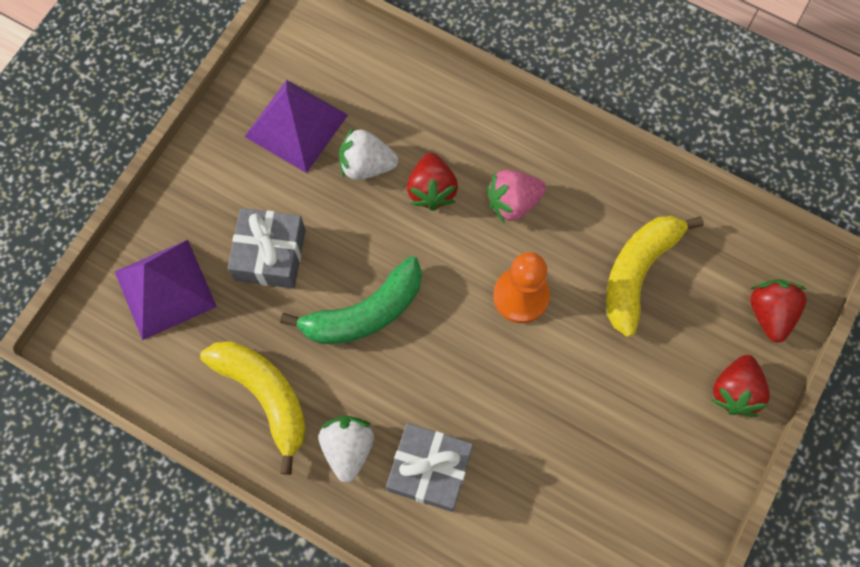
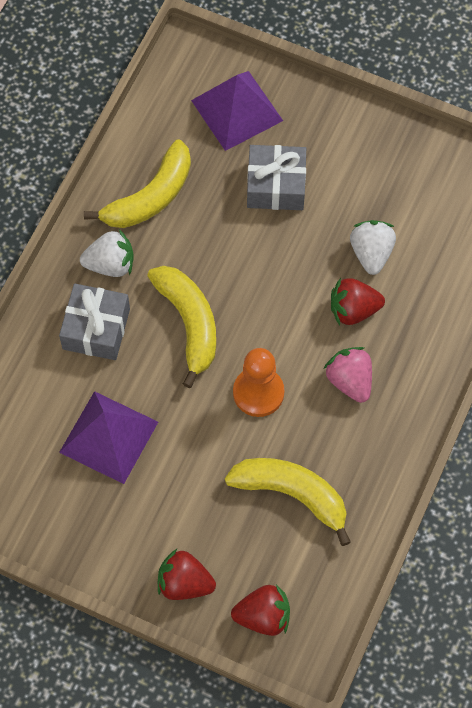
camera: 85 degrees right, 5 degrees down
purple pyramid [244,80,348,173] -> purple pyramid moved to [59,391,158,484]
green banana [280,256,422,344] -> none
none -> yellow banana [147,266,216,388]

